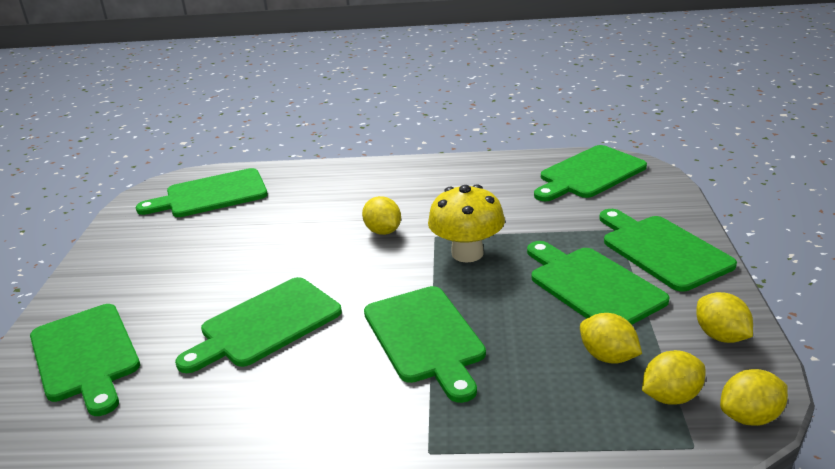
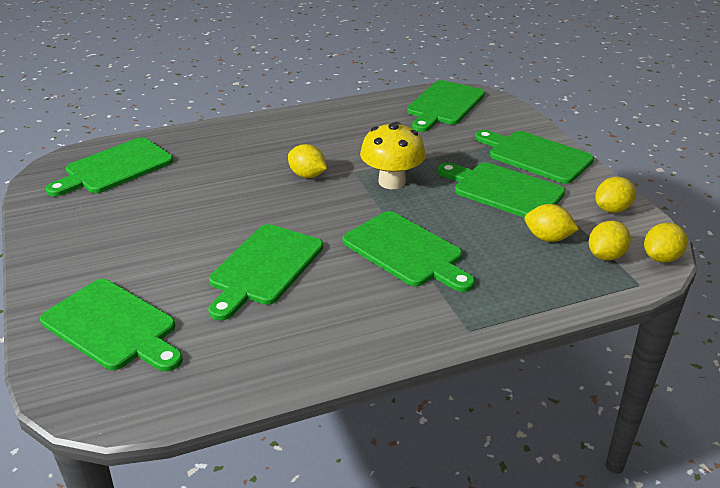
camera: 25 degrees left, 5 degrees up
yellow lemon [696,292,753,343] -> yellow lemon turned 75 degrees counterclockwise [595,177,636,213]

